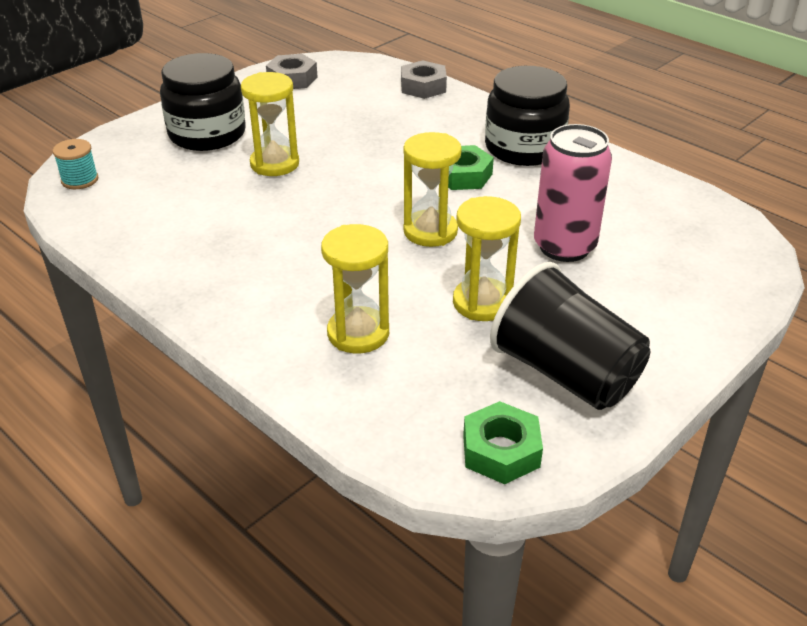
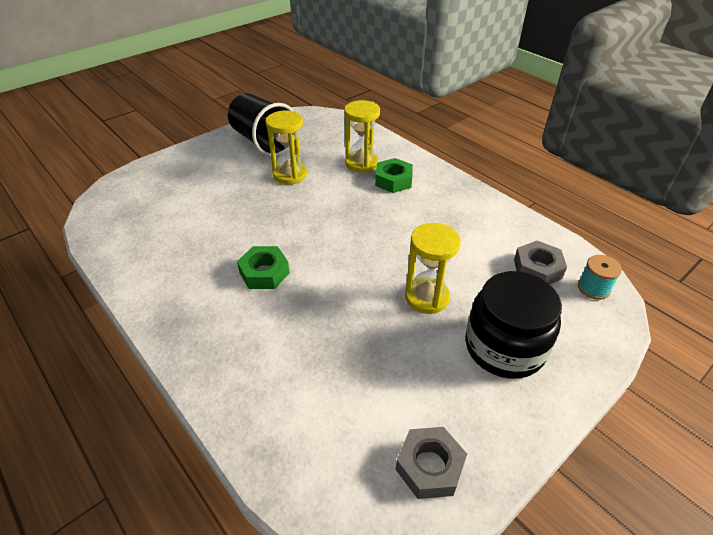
camera: 175 degrees left, 5 degrees up
grey nut [401,60,447,99] -> grey nut moved to [514,241,567,284]
yellow hourglass [403,132,462,247] -> none
green nut [463,401,543,484] -> green nut moved to [375,158,413,193]
black jar [485,66,570,166] -> none
pink can [534,124,612,262] -> none

